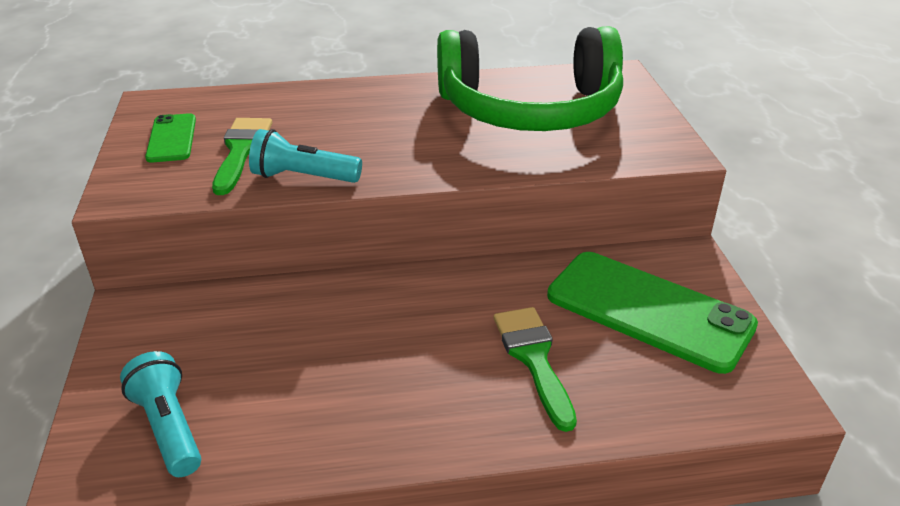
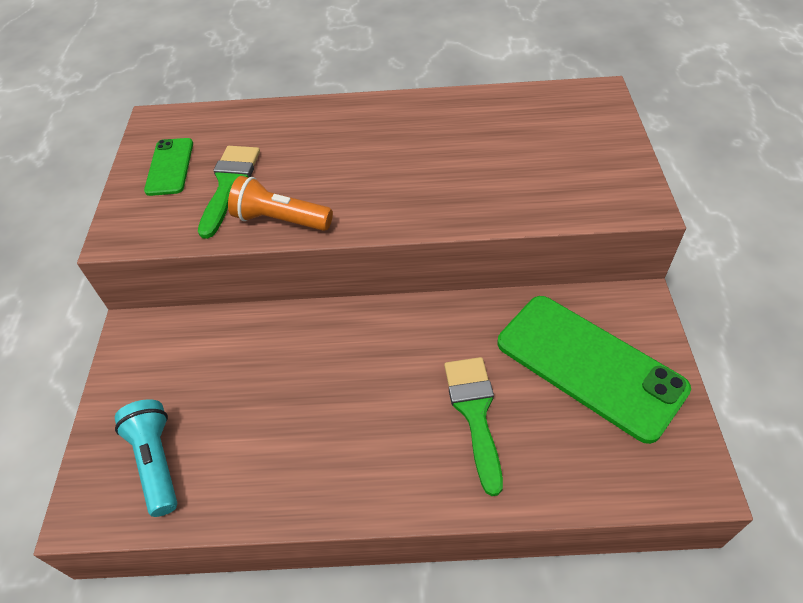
camera: 10 degrees right, 15 degrees up
turquoise flashlight [249,129,362,183] -> orange flashlight [228,176,333,231]
green headphones [437,26,623,131] -> none

